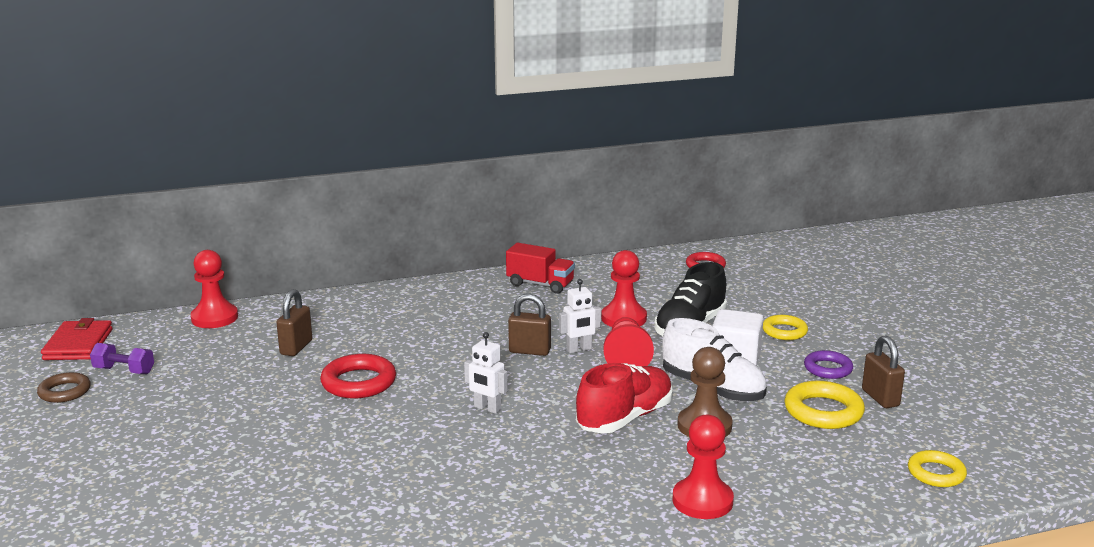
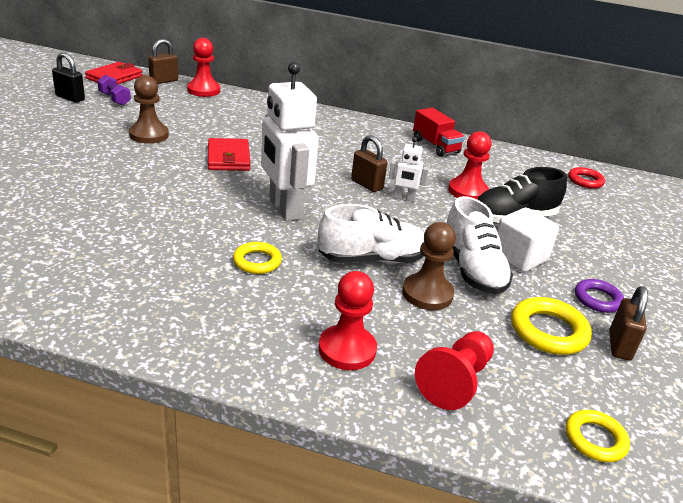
camera: 30 degrees right, 10 degrees up
brown ring [37,372,91,403] -> black padlock [52,52,85,103]
brown padlock [276,289,312,356] -> brown padlock moved to [148,39,178,84]
red ring [320,354,396,399] -> red wallet [208,138,251,171]
white robot [464,332,508,414] -> white robot [261,62,319,221], size x2.11
red shoe [576,363,673,434] -> white shoe [318,204,424,264]
red pawn [603,317,654,366] -> red pawn moved to [415,331,494,410]
yellow ring [763,315,808,340] -> yellow ring moved to [233,242,282,274]
none -> brown pawn [129,75,169,144]

